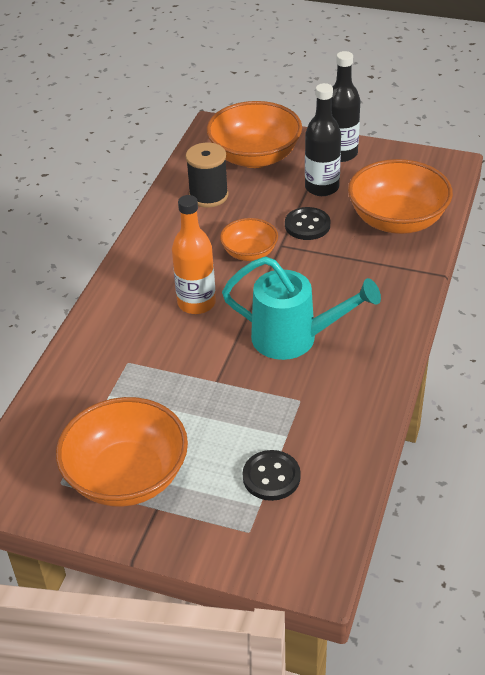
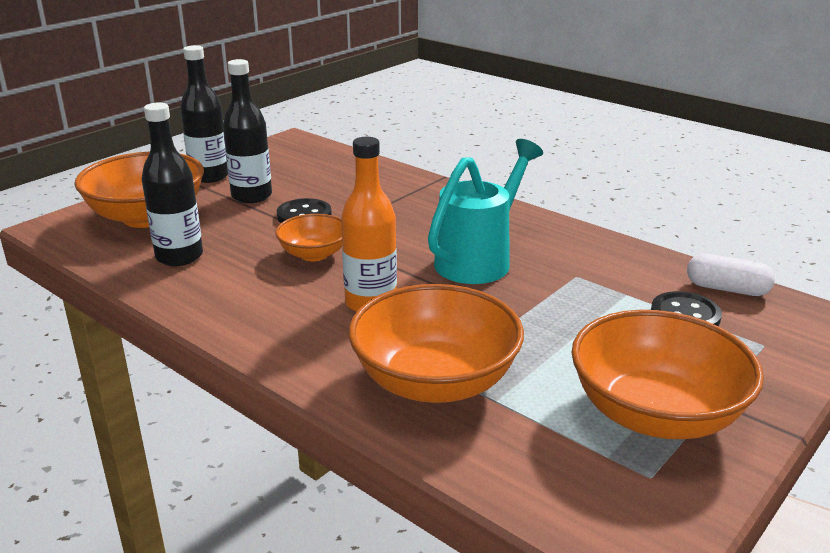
camera: 70 degrees left, 15 degrees down
black spool [186,143,228,207] -> black bottle [141,103,203,266]
orange bowl [348,159,453,234] -> orange bowl moved to [349,284,524,403]
none -> white capsule [687,254,775,296]

